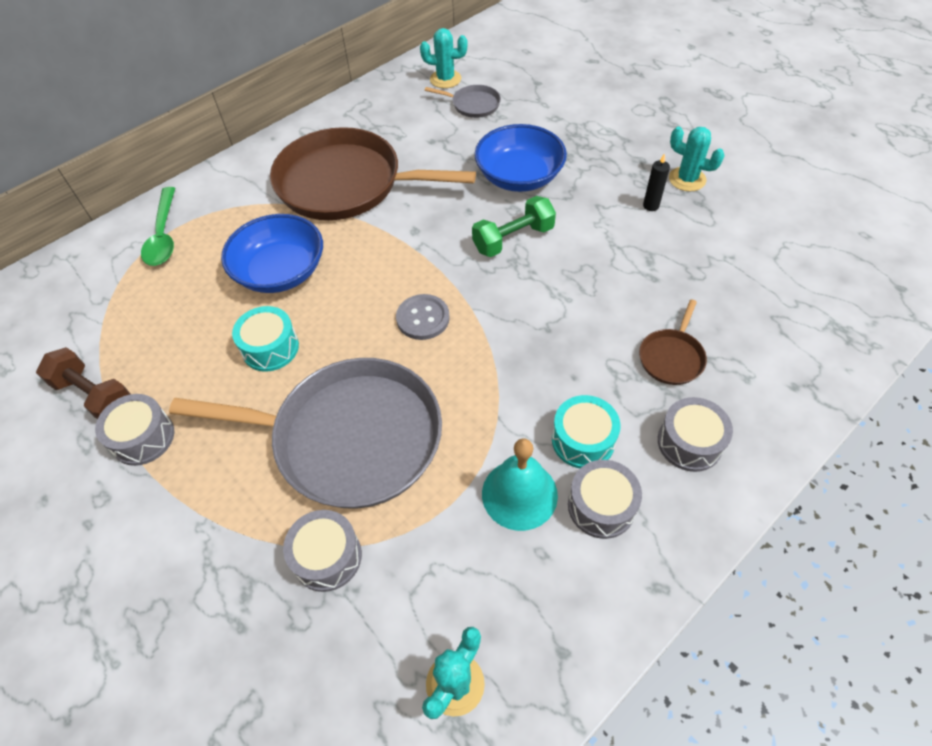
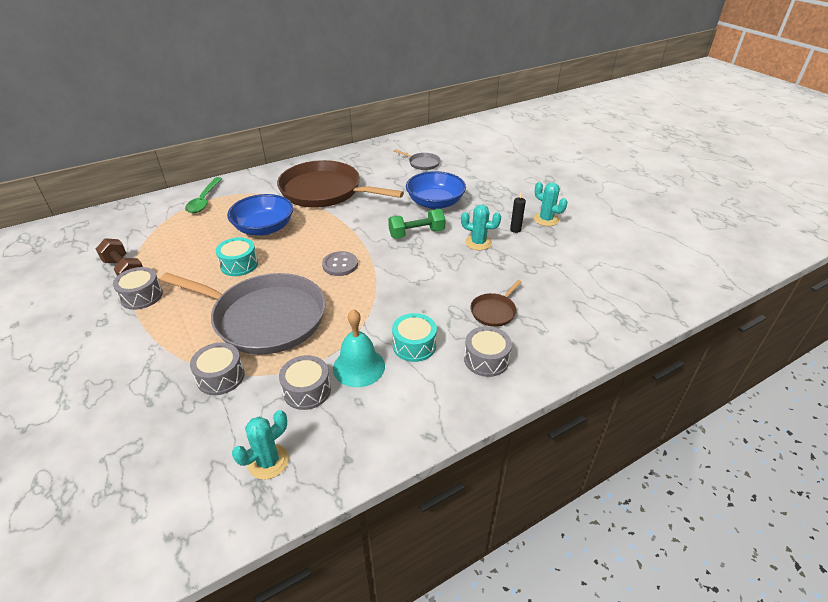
camera: 10 degrees right, 15 degrees down
turquoise cactus [420,28,468,88] -> turquoise cactus moved to [461,205,501,250]
grey drum [568,460,642,539] -> grey drum moved to [279,355,331,410]

